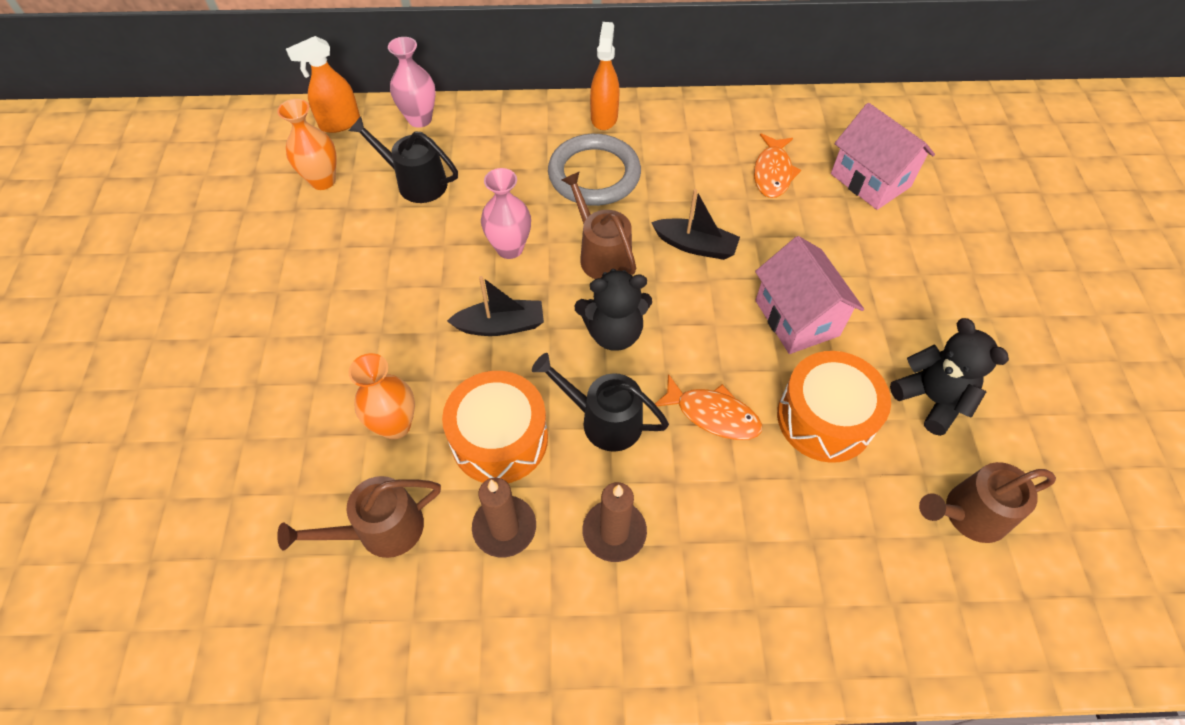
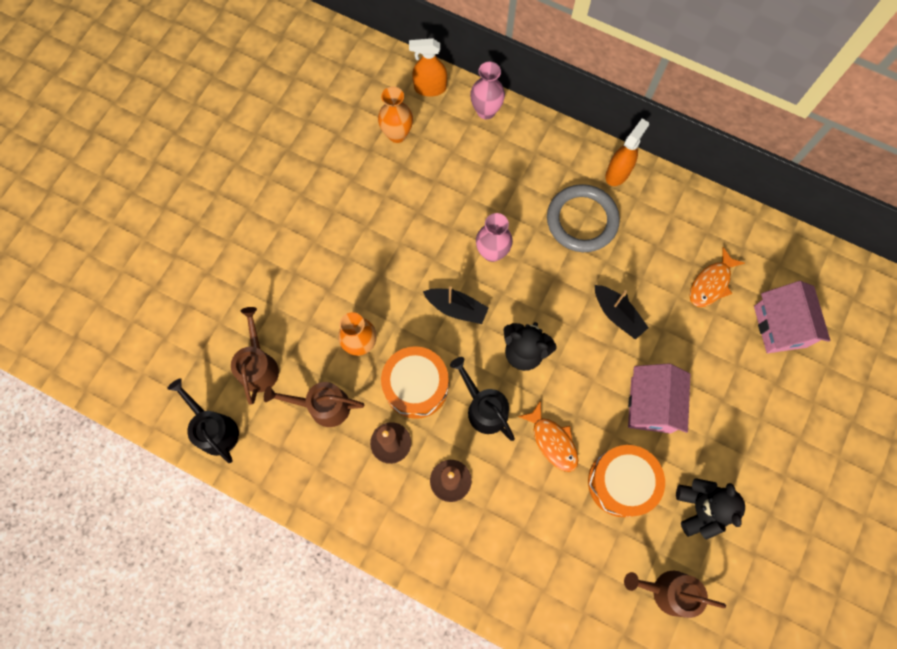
camera: 30 degrees right, 15 degrees up
black watering can [349,117,458,203] -> black watering can moved to [167,378,239,463]
brown watering can [562,171,636,279] -> brown watering can moved to [231,307,279,405]

